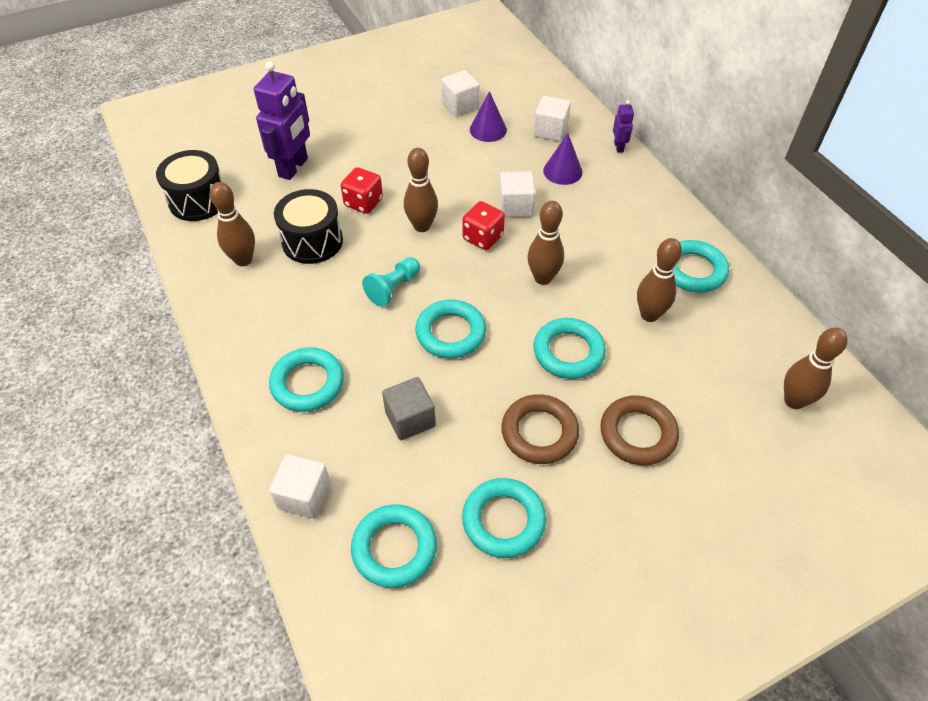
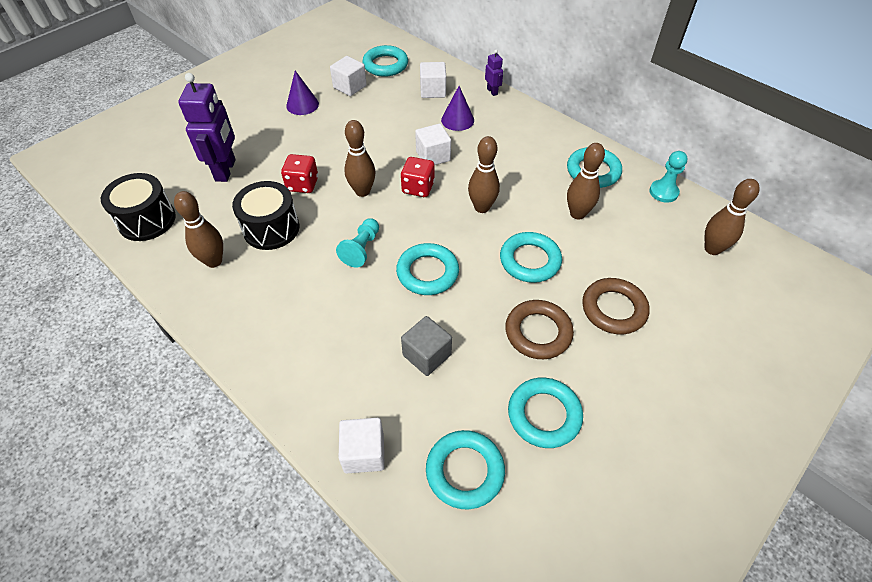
camera: 20 degrees left, 0 degrees up
turquoise ring [269,348,344,412] -> turquoise ring moved to [362,45,408,77]
purple cone [470,91,507,142] -> purple cone moved to [286,71,319,115]
none -> turquoise pawn [649,151,688,203]

